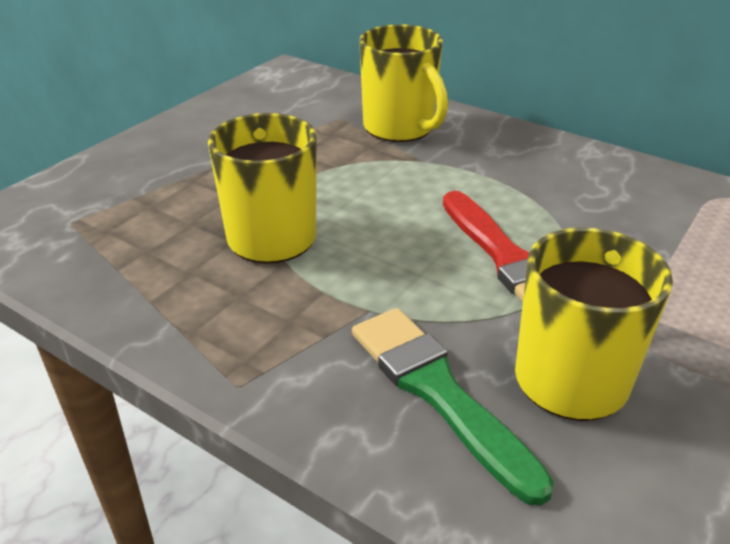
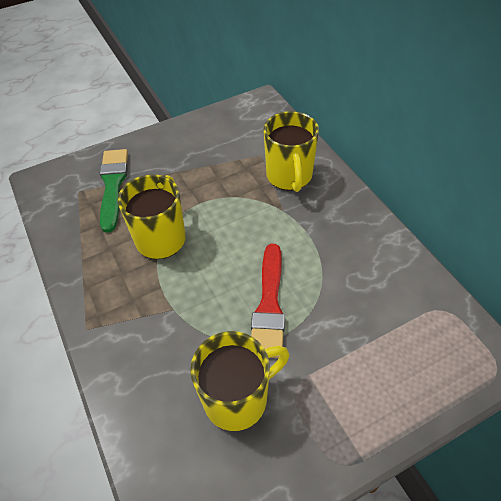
camera: 30 degrees right, 15 degrees up
green brush [352,308,554,506] -> green brush moved to [100,149,128,233]

